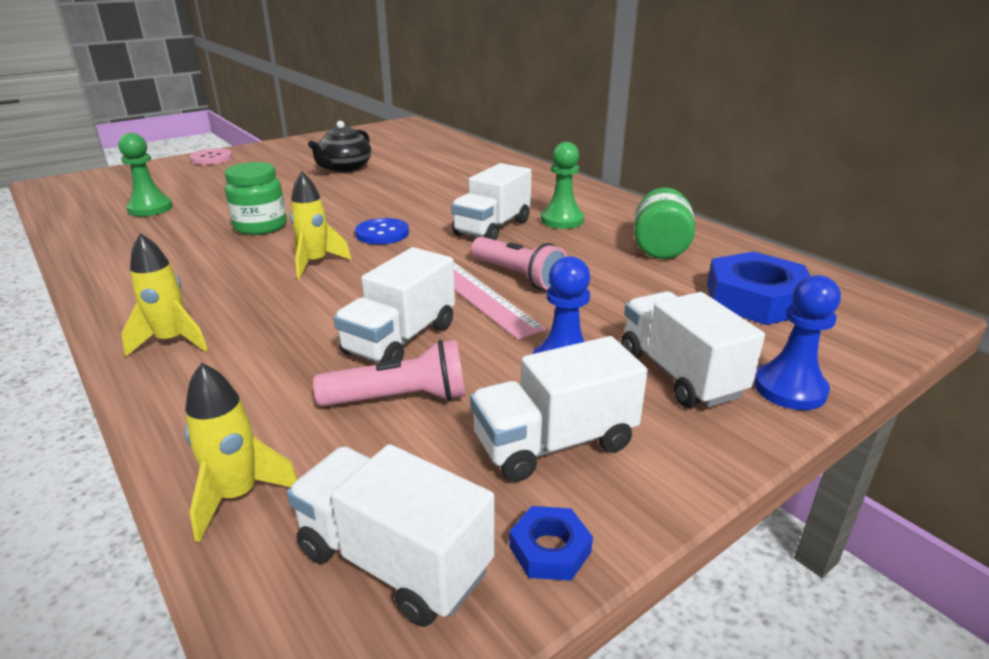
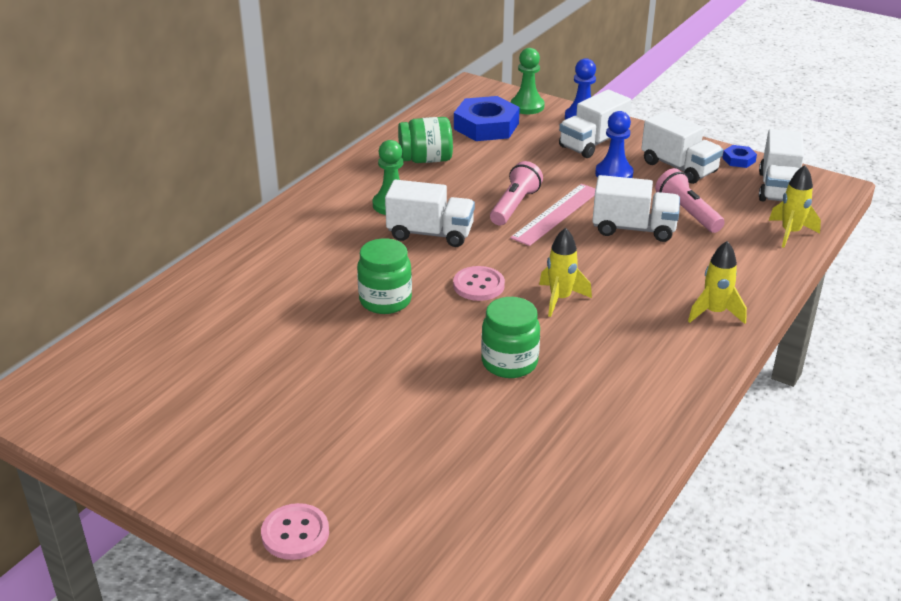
camera: 110 degrees left, 5 degrees up
green pawn [118,133,173,216] -> green pawn moved to [511,48,545,114]
black teapot [308,121,371,173] -> none
blue button [355,218,409,244] -> pink button [453,266,505,301]
none -> green jar [357,238,412,314]

